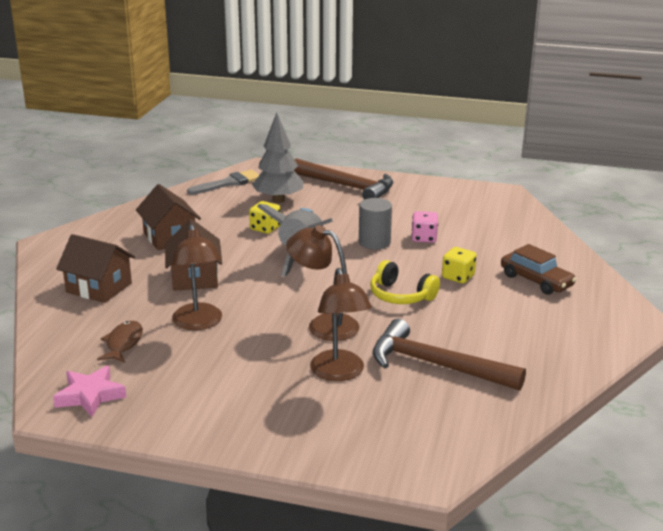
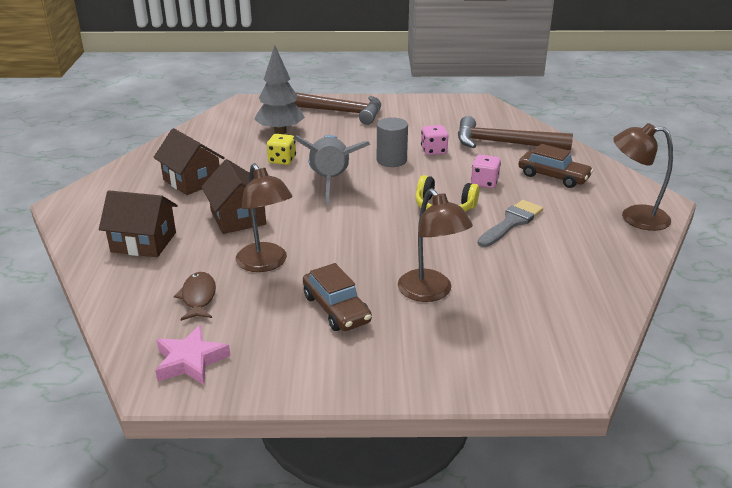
camera: 15 degrees left, 5 degrees up
grey brush [187,170,259,195] -> grey brush moved to [478,200,543,247]
brown lamp [286,225,359,341] -> brown lamp moved to [613,123,673,231]
brown hammer [373,319,526,391] -> brown hammer moved to [458,116,573,151]
yellow dice [442,247,477,284] -> pink dice [471,155,501,188]
none -> brown car [303,263,372,331]

